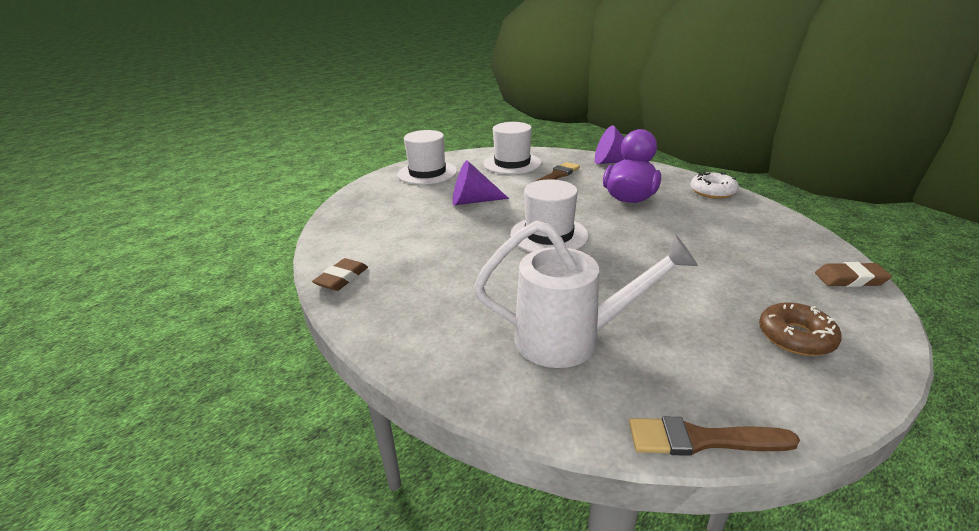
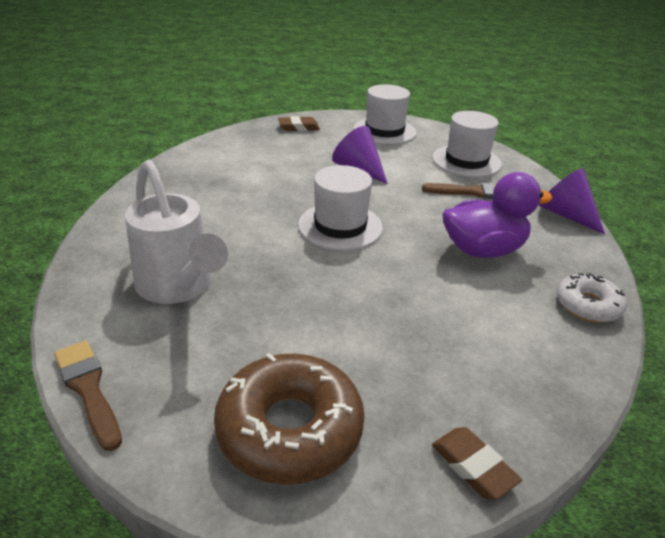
camera: 50 degrees right, 5 degrees up
brown eraser [312,258,368,291] -> brown eraser moved to [278,116,320,131]
brown donut [759,302,842,356] -> brown donut [214,353,365,485], size x1.72

